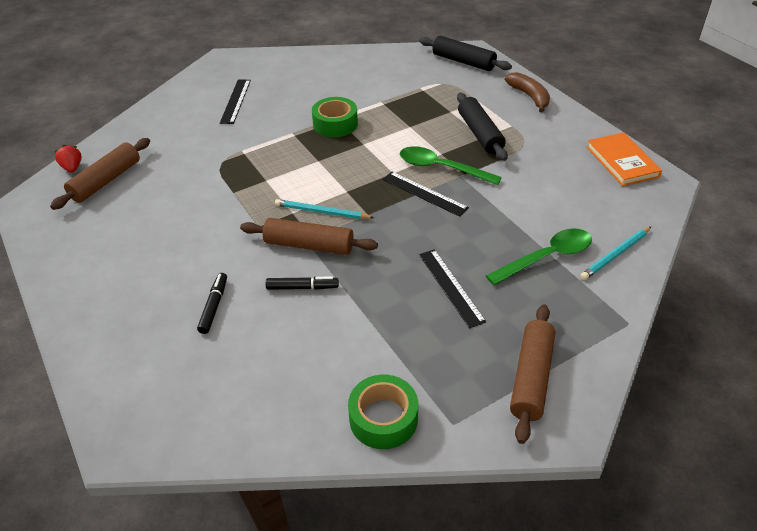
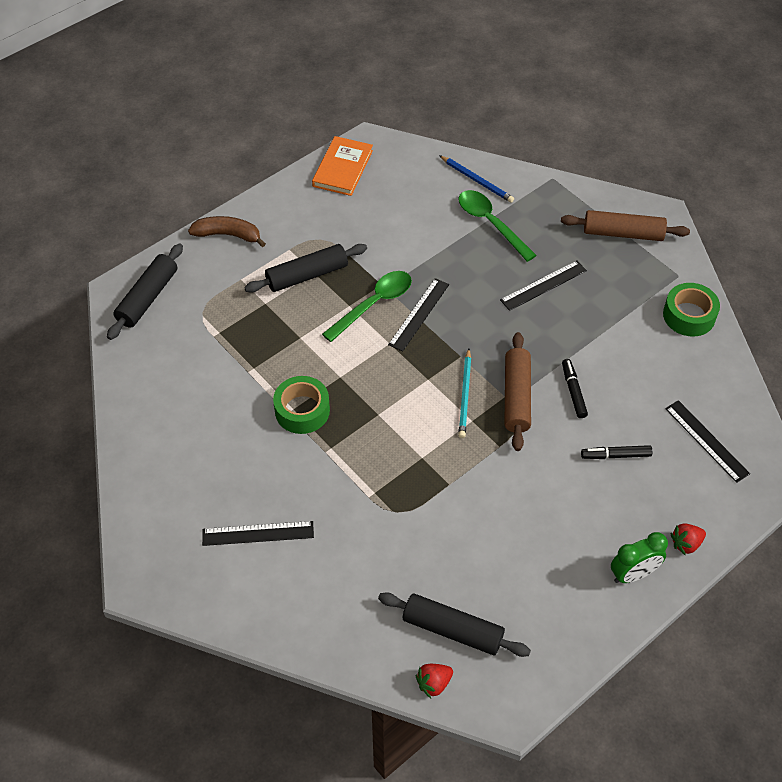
camera: 100 degrees left, 10 degrees up
brown rolling pin [50,138,150,210] -> black rolling pin [378,593,531,657]
green spoon [400,146,502,185] -> green spoon turned 150 degrees counterclockwise [322,271,412,342]
brown banana [505,72,550,113] -> brown banana turned 45 degrees clockwise [188,216,266,247]
turquoise pencil [580,226,652,280] -> blue pencil [439,155,514,203]
orange book [587,132,662,186] -> orange book turned 45 degrees counterclockwise [312,136,373,196]
none -> green clock [611,532,668,583]
none -> black ruler [665,400,750,483]
none -> red strawberry [670,524,706,555]

